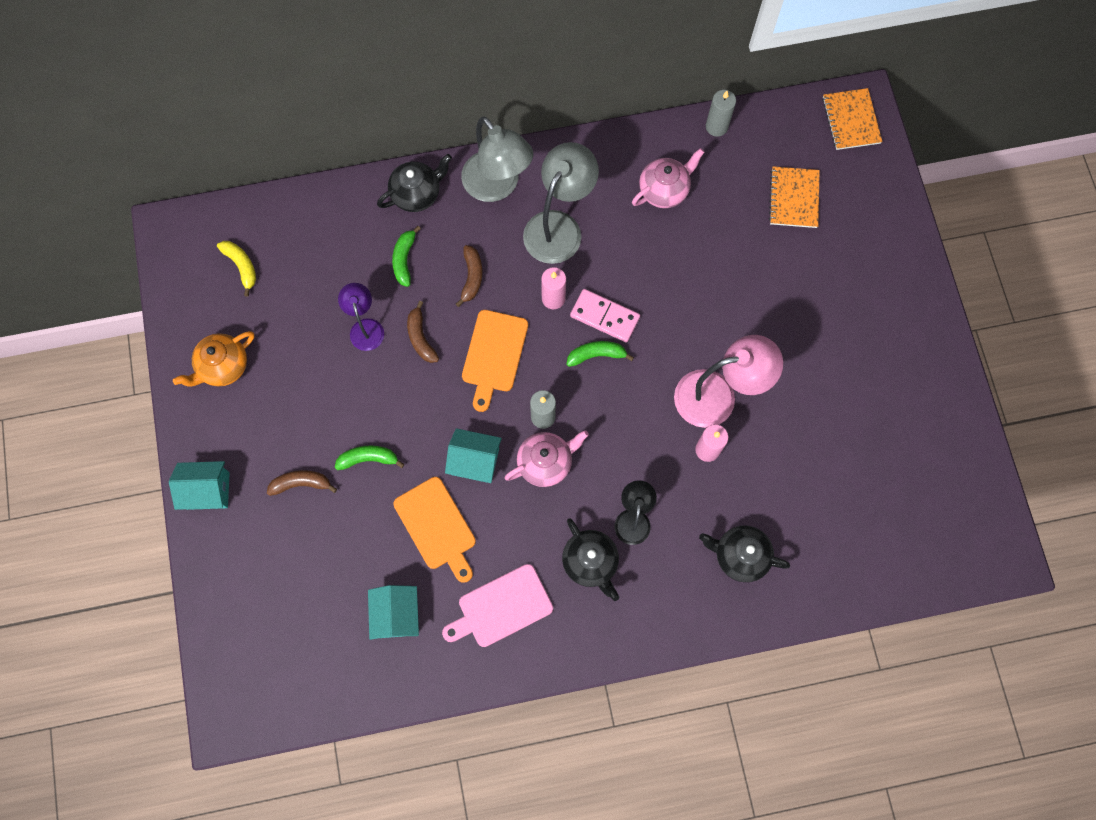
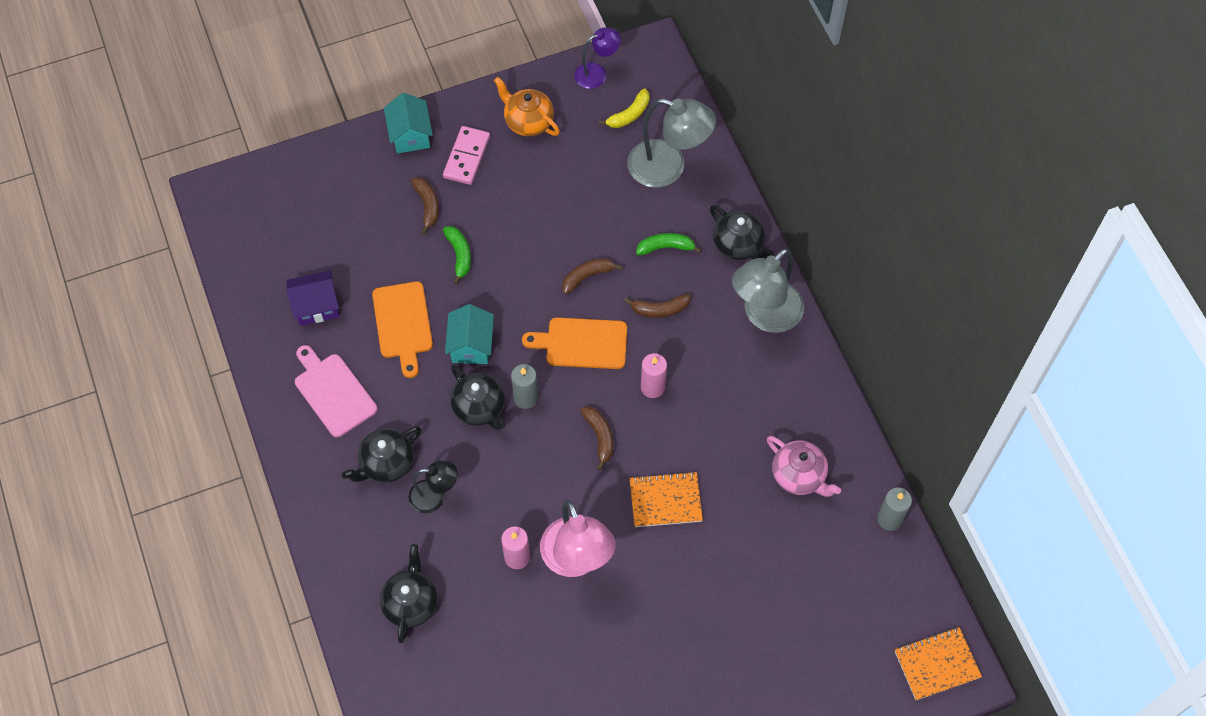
camera: 80 degrees right, 10 degrees down
purple lamp [338,283,384,351] -> purple lamp moved to [574,27,621,89]
turquoise house [368,585,419,640] -> purple house [286,270,339,326]
orange cutting board [393,477,476,583] -> orange cutting board turned 60 degrees counterclockwise [372,282,433,378]
pink teapot [505,430,589,487] -> black teapot [450,365,507,430]
grey lamp [523,142,599,264] -> grey lamp moved to [627,99,716,188]
green banana [567,341,634,367] -> brown banana [580,406,613,470]
pink domino [570,289,640,342] -> pink domino moved to [443,126,490,185]
orange notebook [769,166,820,228] -> orange notebook moved to [630,471,703,527]

